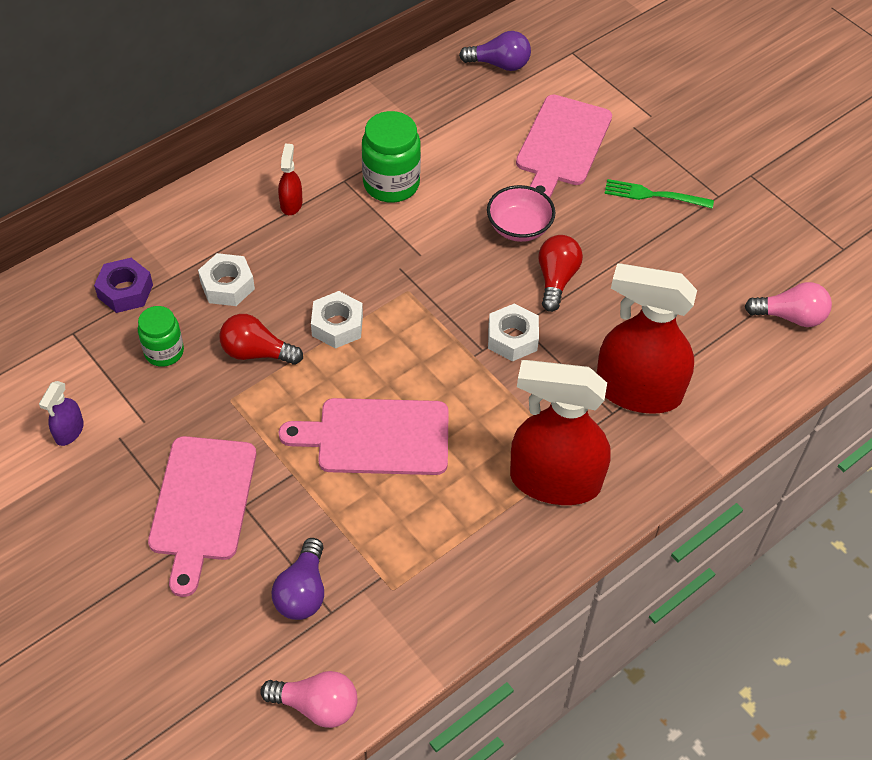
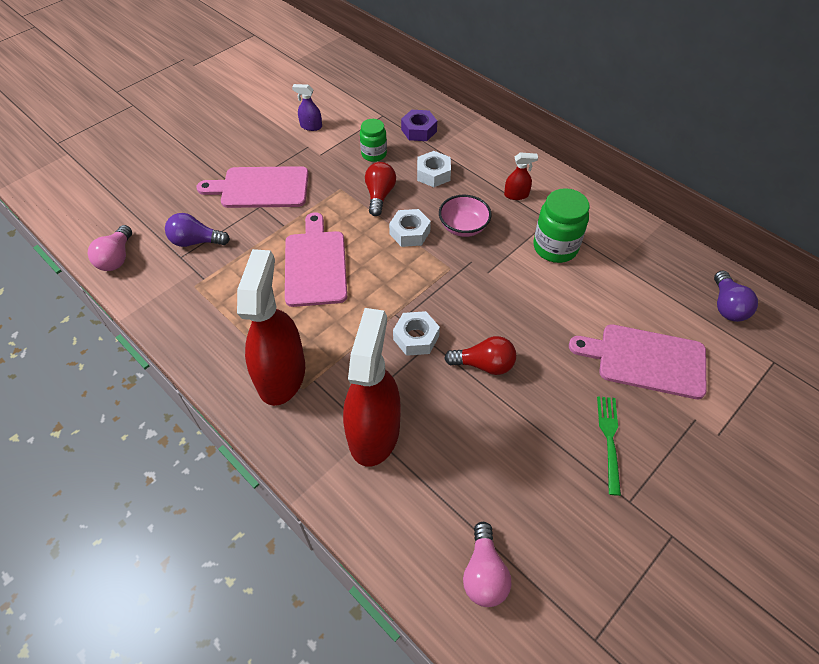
camera: 85 degrees right, 0 degrees up
pink bowl [487,185,556,242] -> pink bowl moved to [439,195,492,237]

